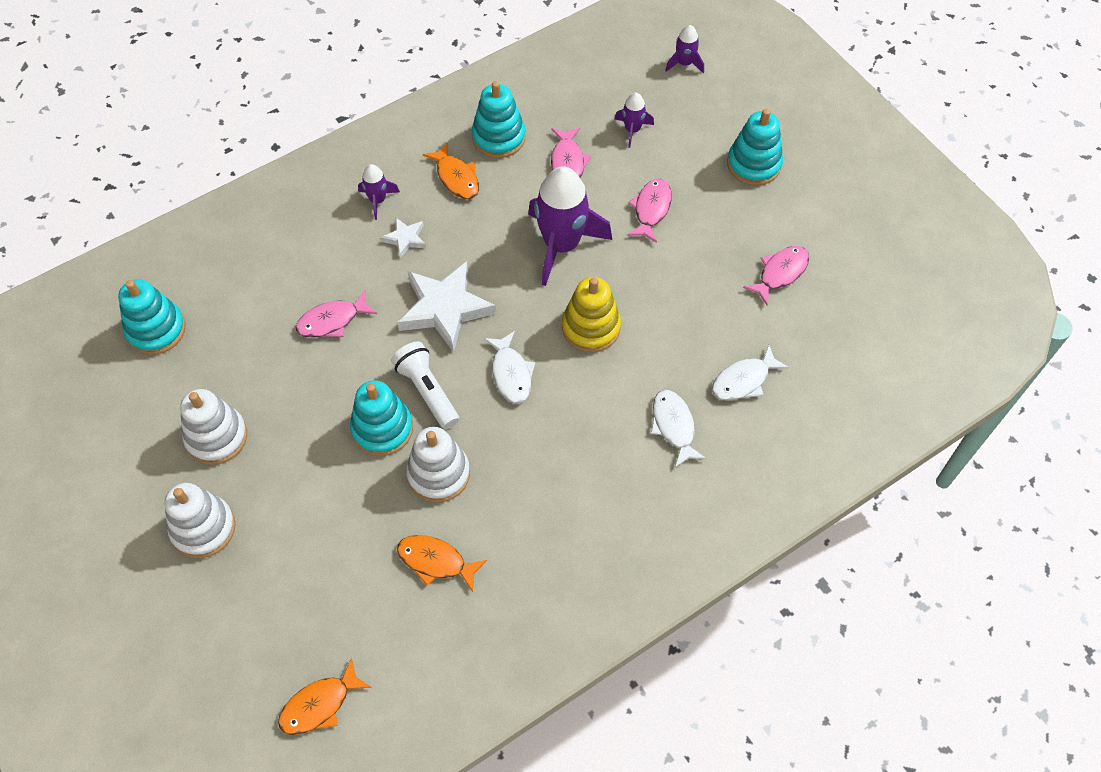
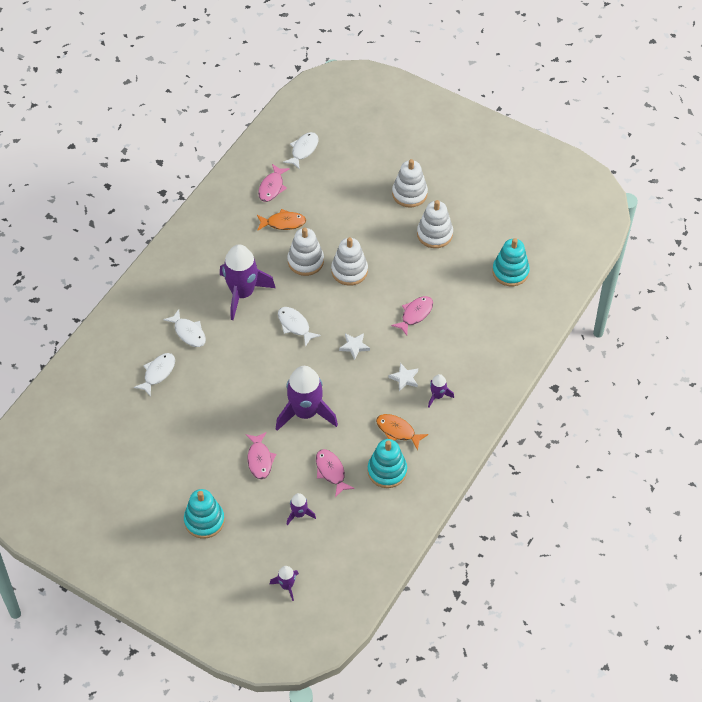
camera: 155 degrees right, 5 degrees down
orange fish [278,658,372,735] -> white fish [283,132,318,170]
turquoise stacking toy [350,380,413,456] -> white stacking toy [331,237,368,286]
white flashlight [391,341,459,429] -> none
white star [397,261,496,352] -> white star [339,333,370,360], size x0.48
yellow stacking toy [562,277,621,352] -> none
pink fish [743,246,809,305] -> pink fish moved to [258,164,290,202]
none -> purple rocket [220,244,275,320]

